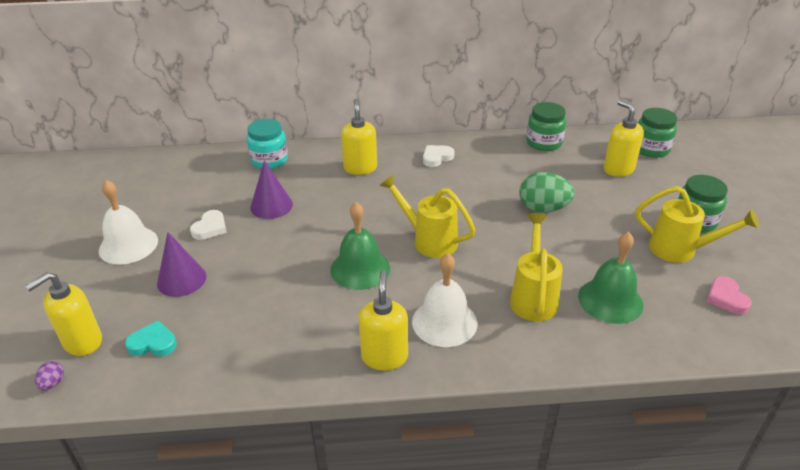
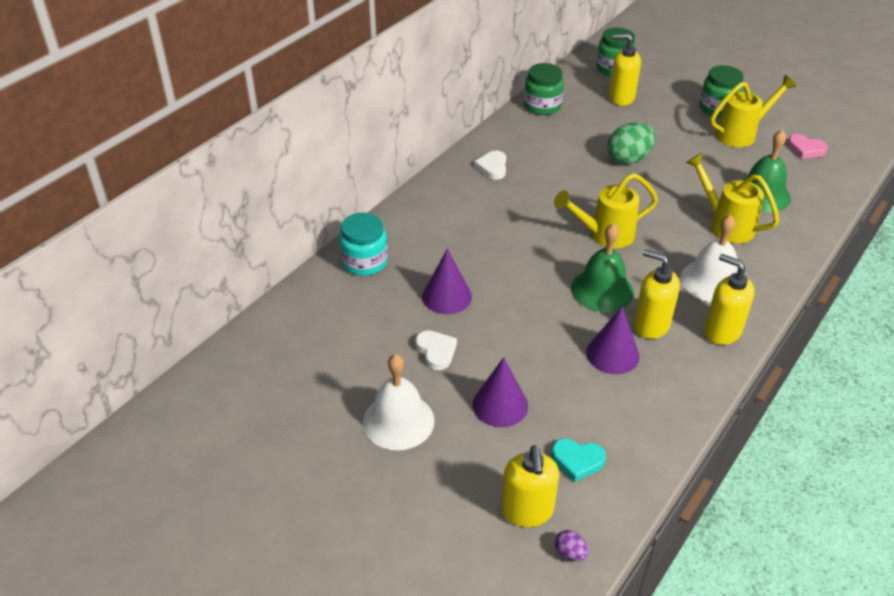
camera: 50 degrees left, 5 degrees up
turquoise heart [125,320,177,356] -> turquoise heart turned 120 degrees counterclockwise [551,438,606,482]
yellow soap dispenser [341,99,377,175] -> yellow soap dispenser moved to [634,249,680,339]
none -> purple cone [586,307,640,374]

